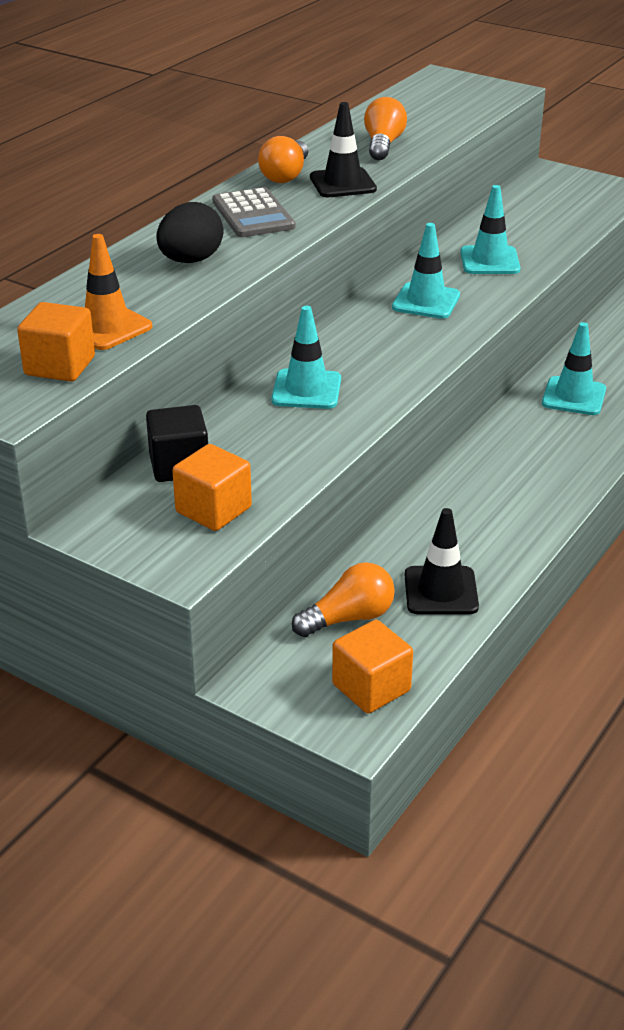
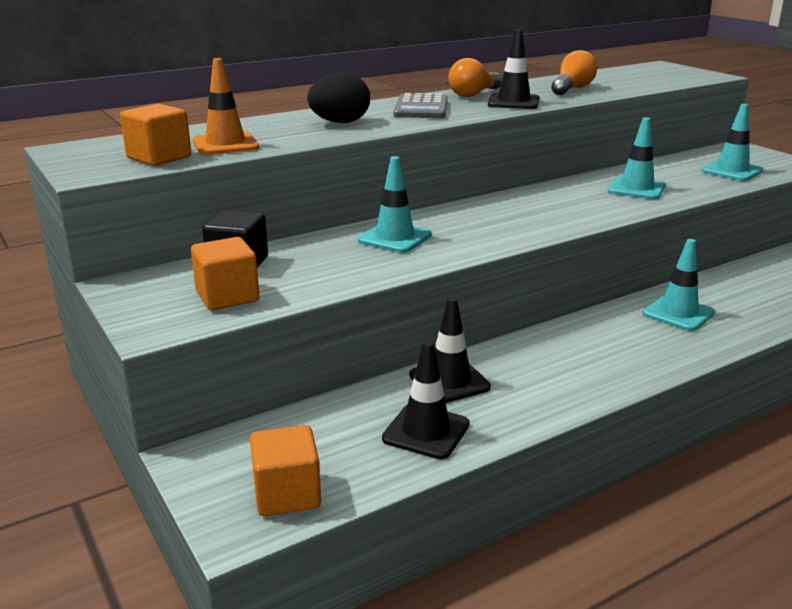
camera: 25 degrees right, 10 degrees down
orange light bulb [292,562,395,637] -> none
turquoise traffic cone [392,223,460,319] -> turquoise traffic cone moved to [701,104,763,181]
none -> black traffic cone [409,297,491,403]

